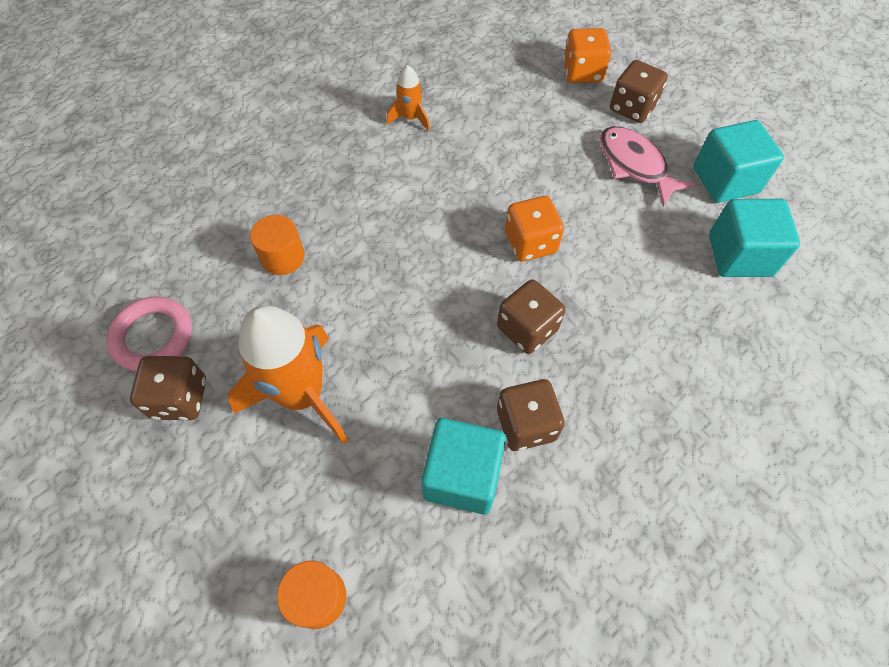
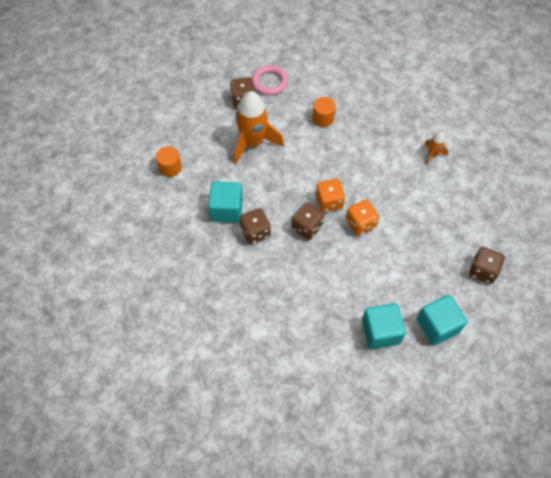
camera: 80 degrees right, 0 degrees up
orange dice [563,28,611,83] -> orange dice moved to [316,179,345,212]
pink fish [599,126,696,207] -> none

